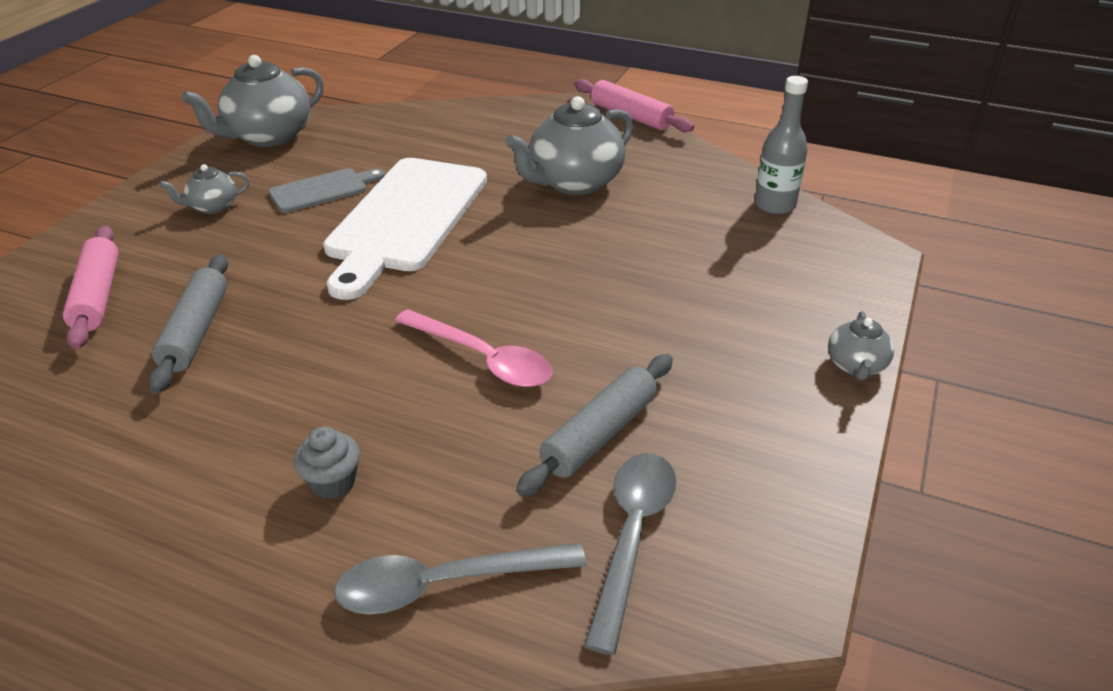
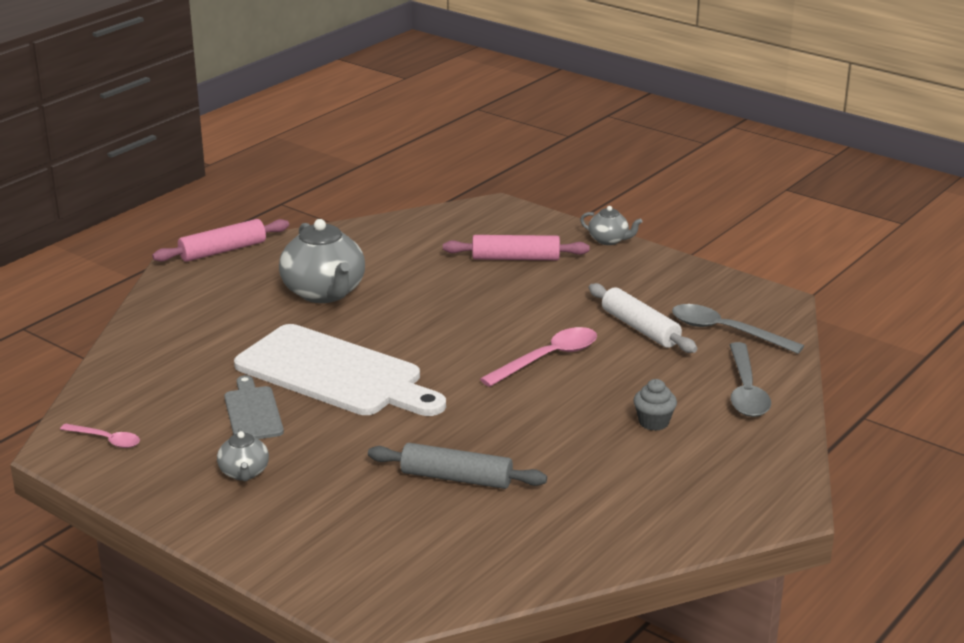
camera: 75 degrees left, 10 degrees down
pink rolling pin [63,226,119,349] -> pink rolling pin moved to [443,235,589,260]
grey teapot [181,55,324,147] -> pink spoon [60,424,140,448]
grey rolling pin [516,354,673,497] -> white rolling pin [589,283,697,353]
grey bottle [755,76,808,215] -> none

